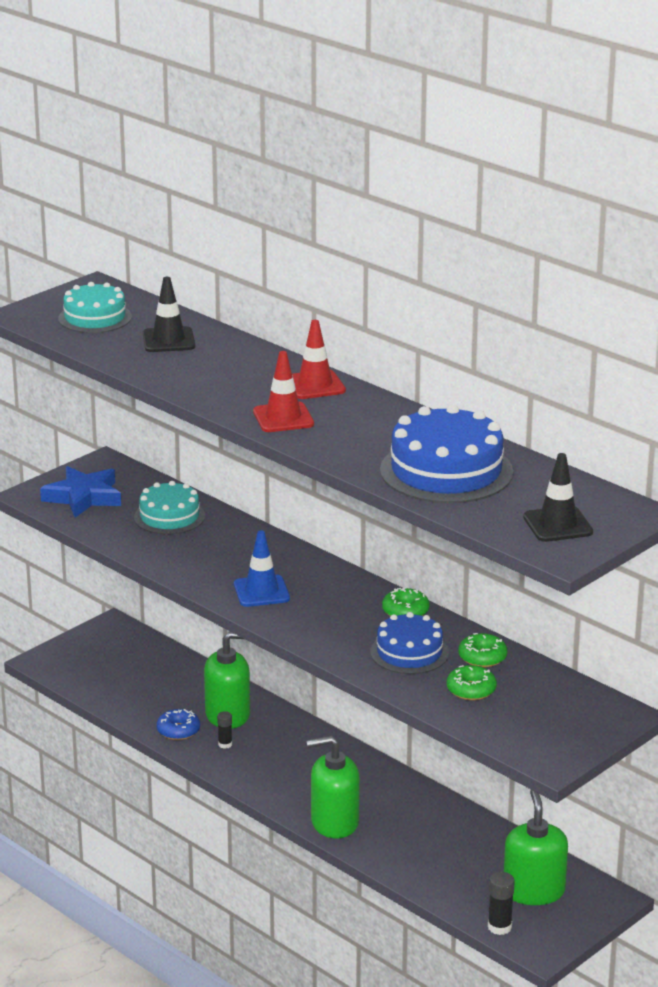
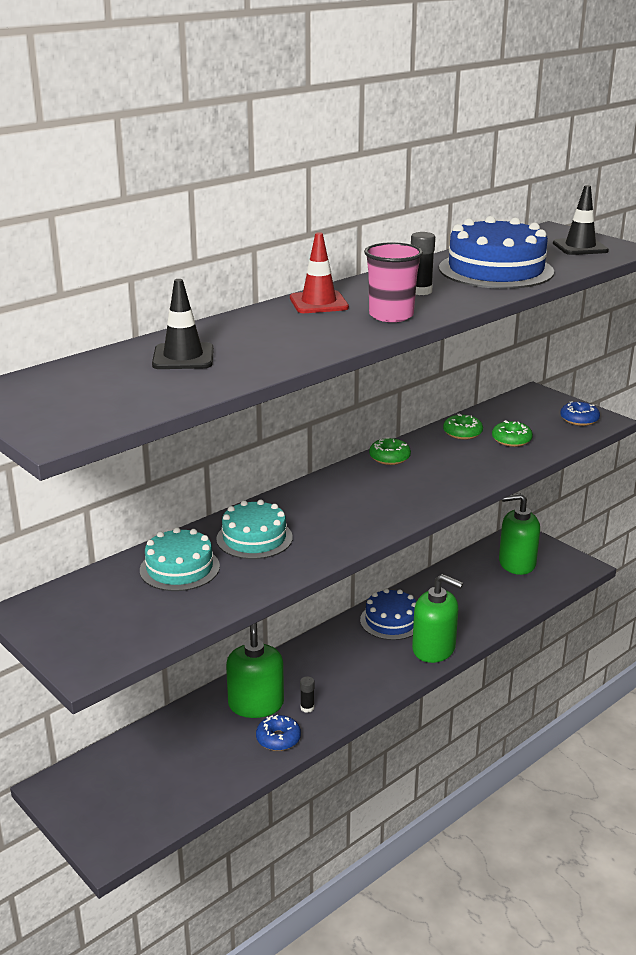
camera: 85 degrees left, 0 degrees up
blue star [40,466,121,518] -> none
turquoise cake [58,282,132,333] -> turquoise cake moved to [216,500,293,559]
blue traffic cone [234,531,290,607] -> none
red traffic cone [253,351,314,432] -> pink cup [364,242,423,322]
green soap dispenser [306,736,360,839] -> green soap dispenser turned 60 degrees counterclockwise [412,574,463,663]
blue cake [370,612,449,674] -> blue cake moved to [360,589,416,640]
black glue stick [488,872,515,935] -> black glue stick moved to [411,232,435,295]
none -> blue donut [560,401,600,426]

